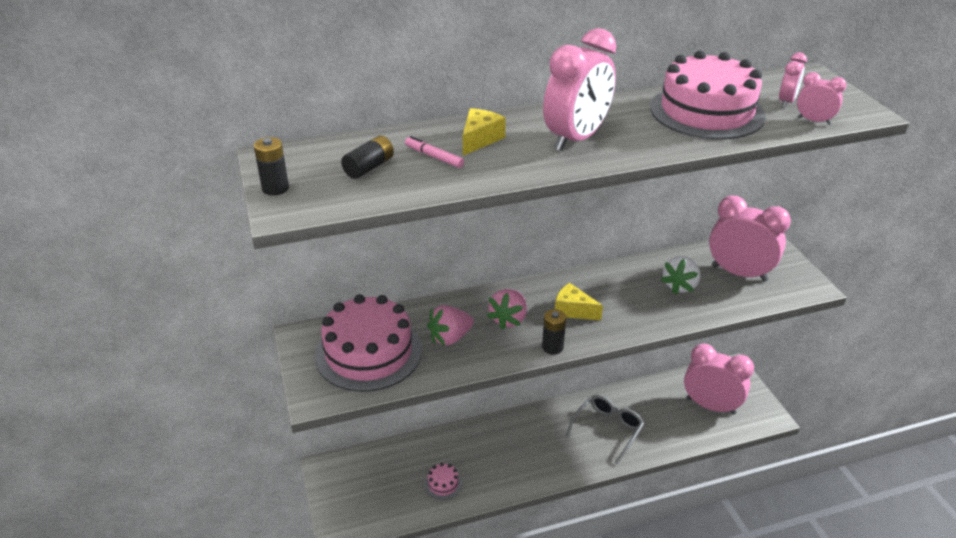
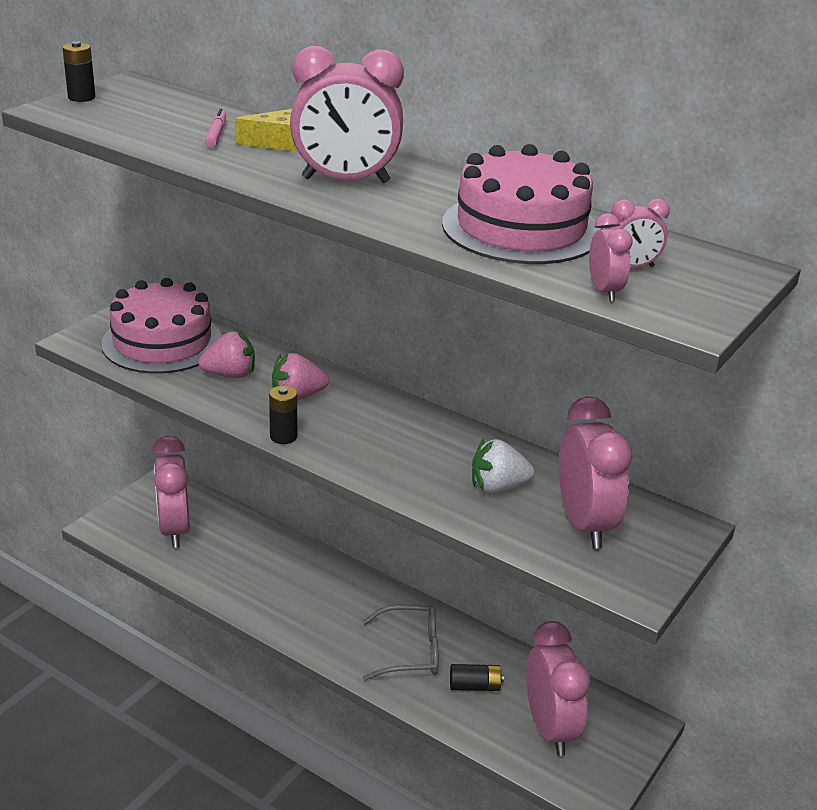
camera: 50 degrees right, 5 degrees down
black battery [341,135,394,179] -> black battery moved to [450,664,504,691]
pink cake [425,463,462,500] -> none
pink strawberry [427,305,474,346] -> pink strawberry turned 150 degrees clockwise [198,331,255,378]
yellow cheese [555,283,603,320] -> none
none -> pink clock [152,436,190,548]

